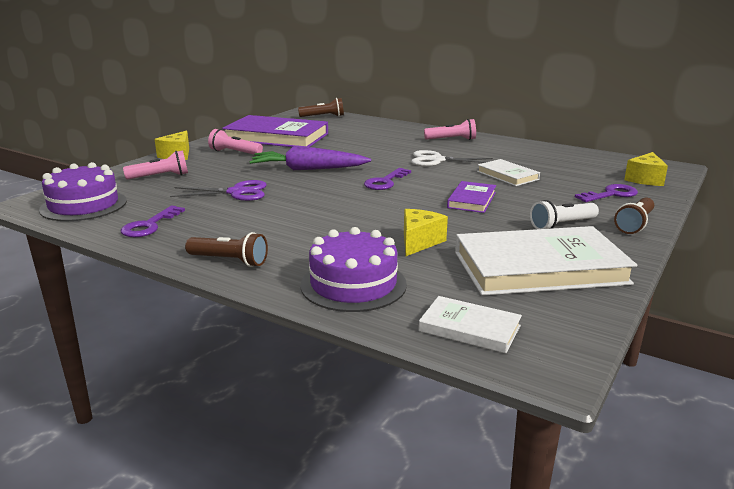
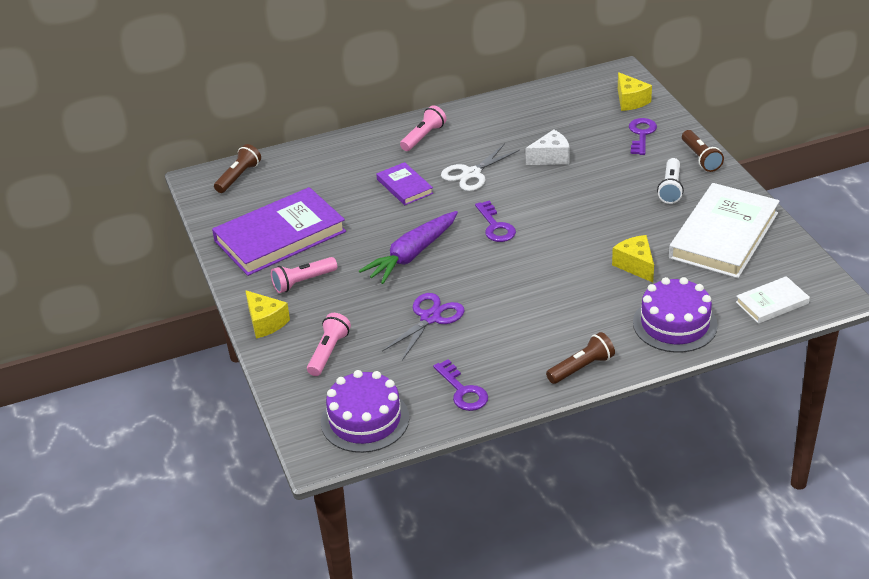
camera: 50 degrees left, 15 degrees up
purple book [447,181,496,213] -> purple book moved to [376,162,433,205]
white book [477,159,540,186] -> white cheese [526,129,570,165]

